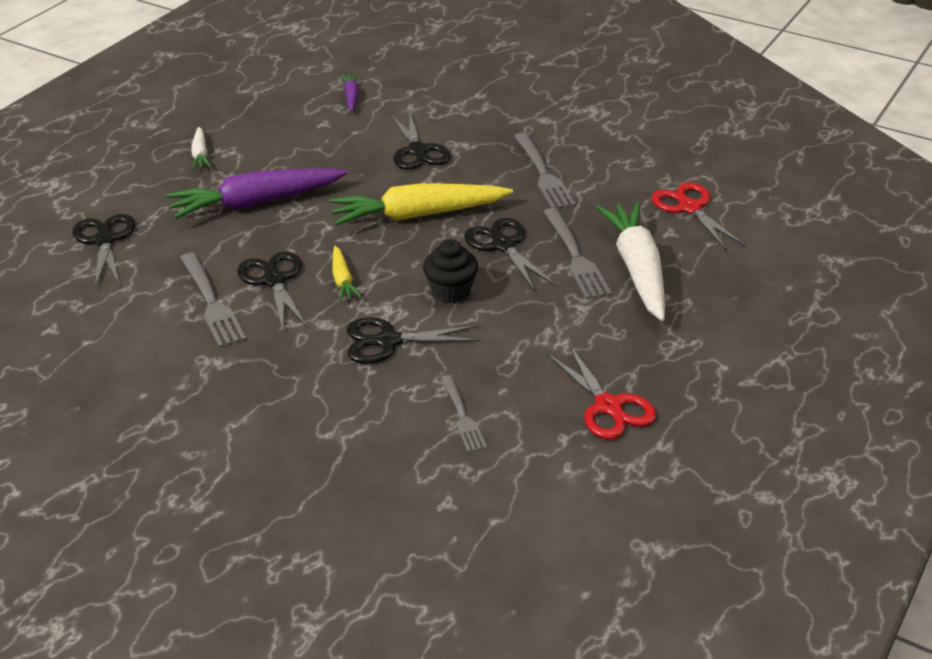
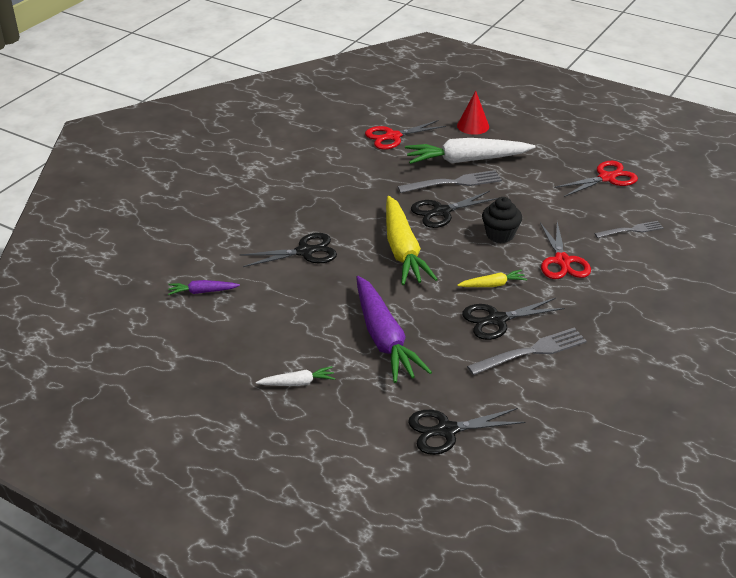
camera: 90 degrees left, 0 degrees up
black scissors [347,317,481,364] -> red scissors [540,222,591,279]
grey fork [514,133,576,208] -> none
none -> red cone [457,91,489,135]

